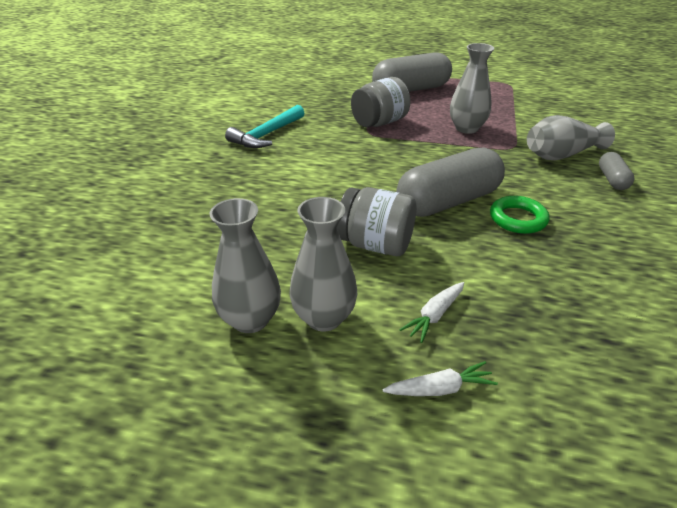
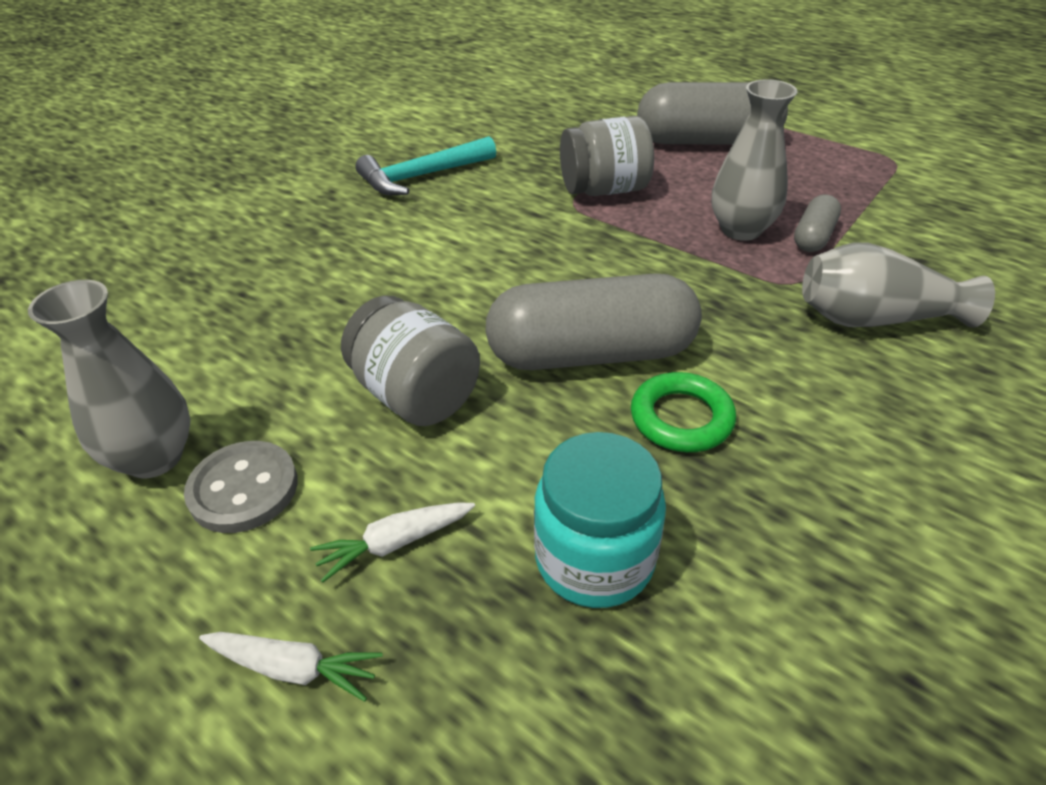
camera: 25 degrees right, 5 degrees up
grey vase [289,197,357,331] -> grey button [184,441,298,533]
grey capsule [599,152,635,190] -> grey capsule moved to [794,194,841,252]
none -> turquoise jar [534,432,666,608]

